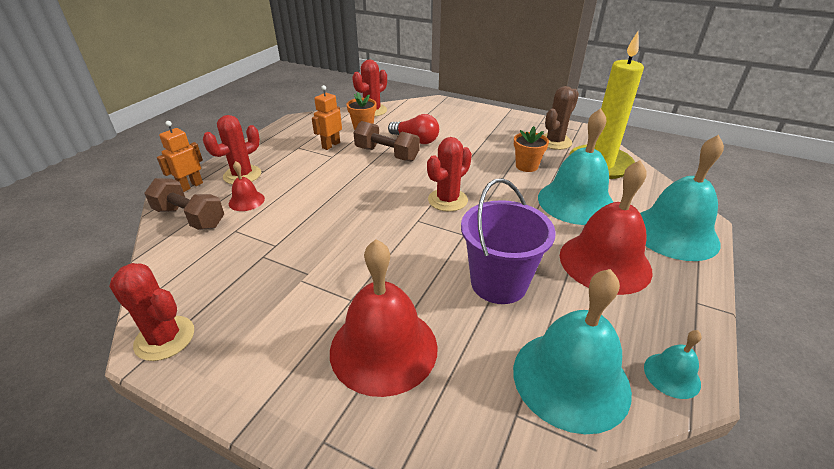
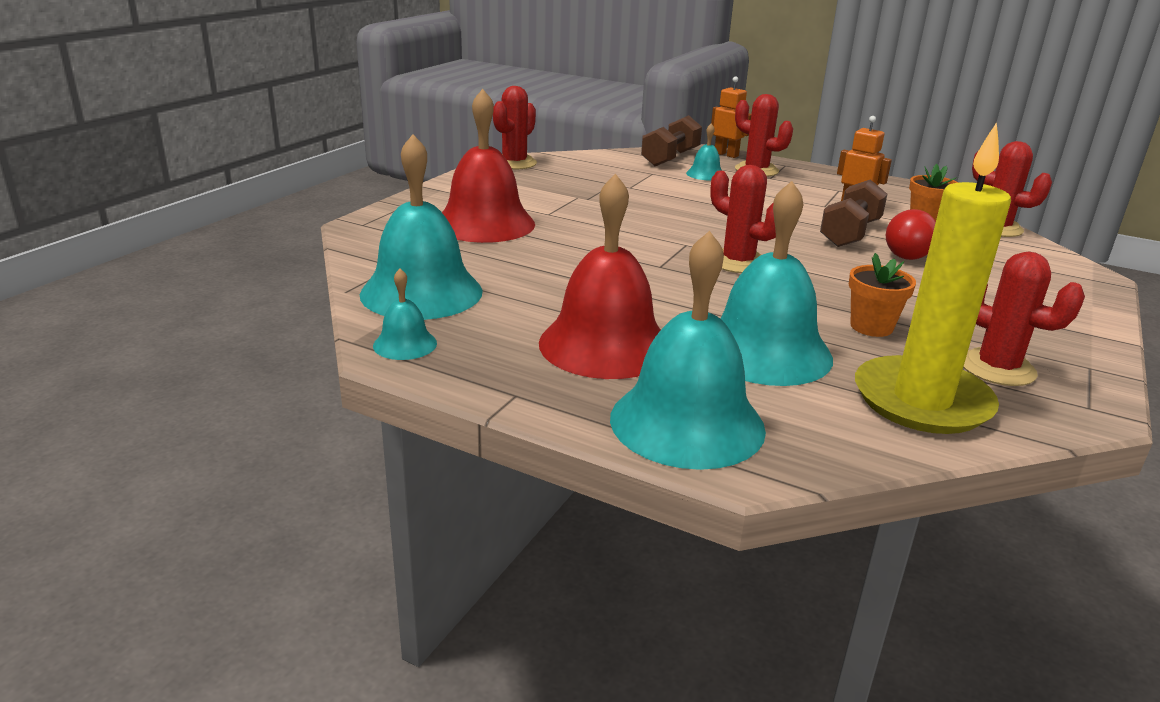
camera: 90 degrees right, 10 degrees down
red bell [229,161,265,211] -> turquoise bell [686,123,722,180]
purple bucket [461,178,556,304] -> none
brown cactus [544,86,579,150] -> red cactus [963,252,1085,386]

